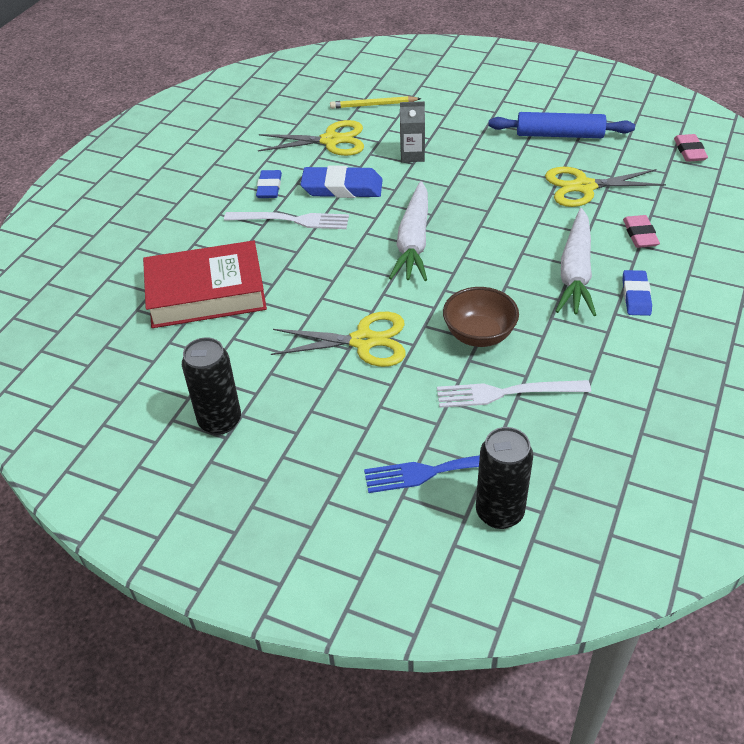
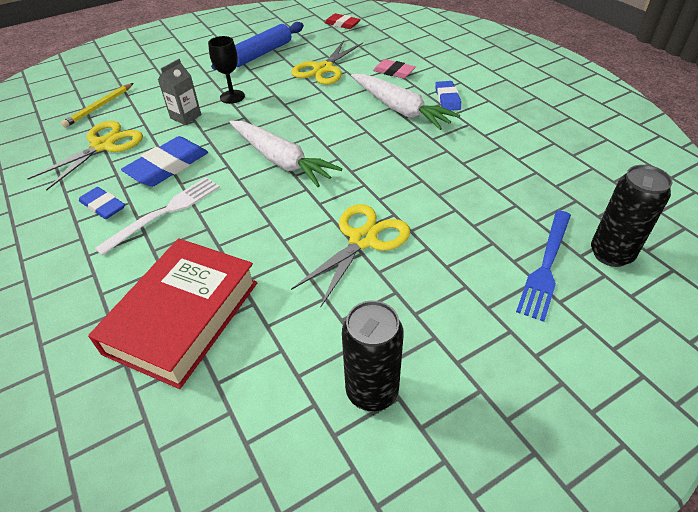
camera: 55 degrees left, 0 degrees up
white fork [437,380,591,408] -> none
brown bowl [443,287,519,347] -> none
blue eraser [622,270,652,316] -> blue eraser turned 45 degrees clockwise [435,81,461,111]
pink eraser [674,134,708,162] -> red eraser [325,13,361,29]
none -> black goblet [208,36,245,104]

